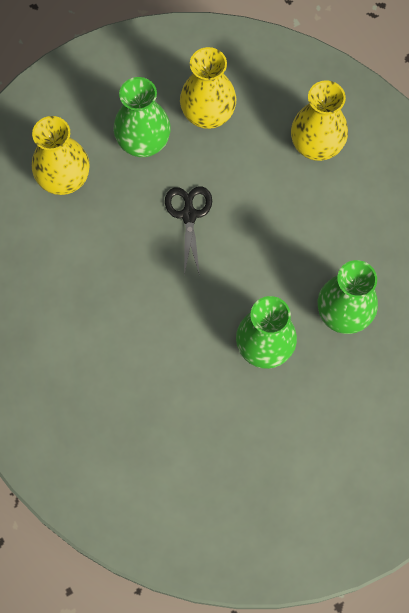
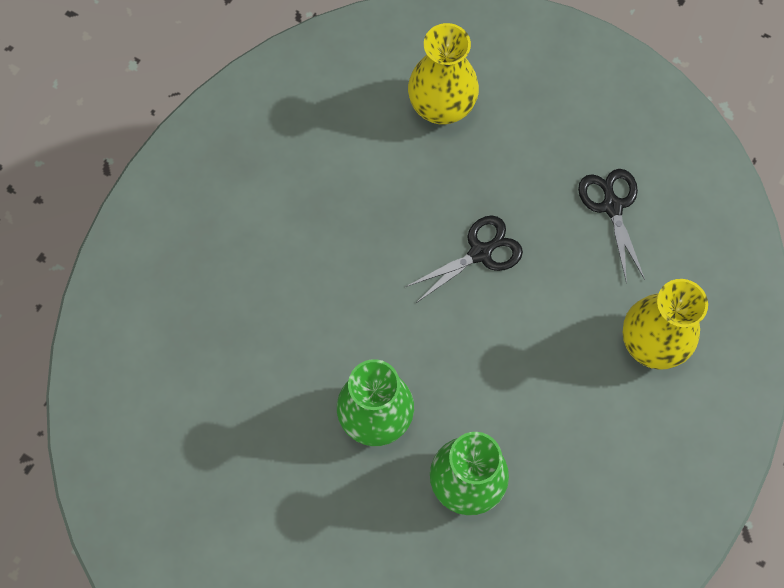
camera: 60 degrees right, 0 degrees up
green vase [114,77,171,157] -> none
yellow vase [180,47,236,129] -> black scissors [578,169,645,284]

